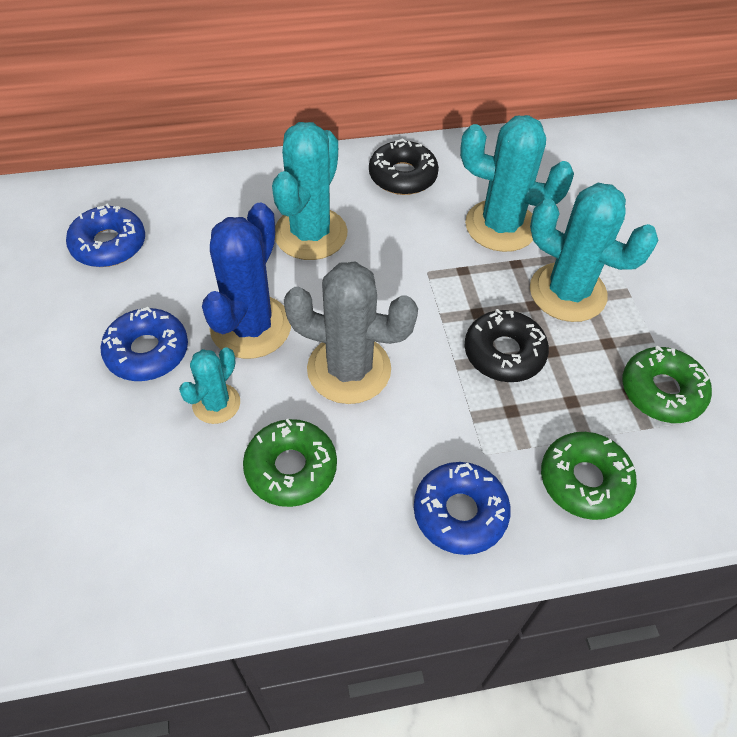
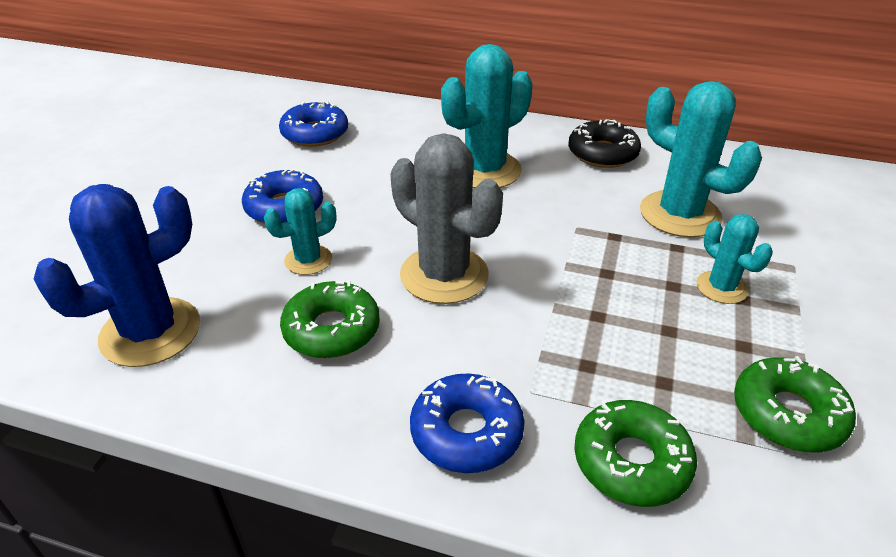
camera: 30 degrees right, 15 degrees down
blue cactus [202,202,291,359] -> blue cactus moved to [34,184,200,367]
black donut [465,309,549,382] -> none
turquoise cactus [530,183,658,322] -> turquoise cactus [696,214,773,304], size x0.55

